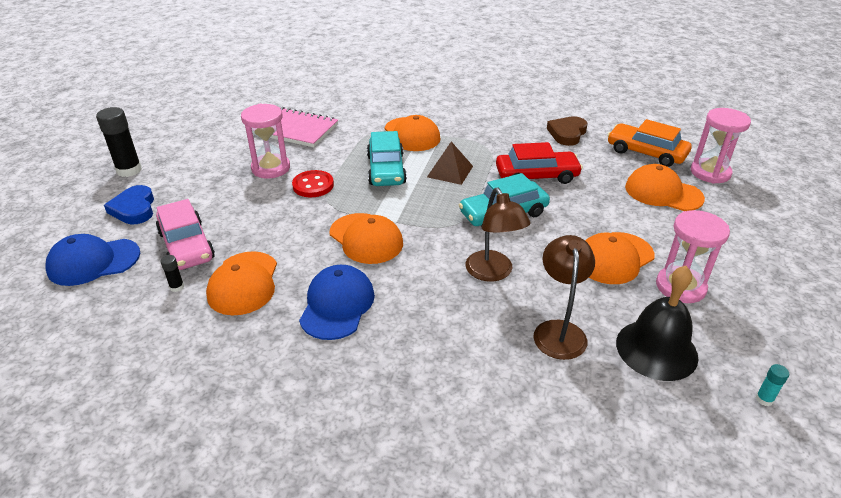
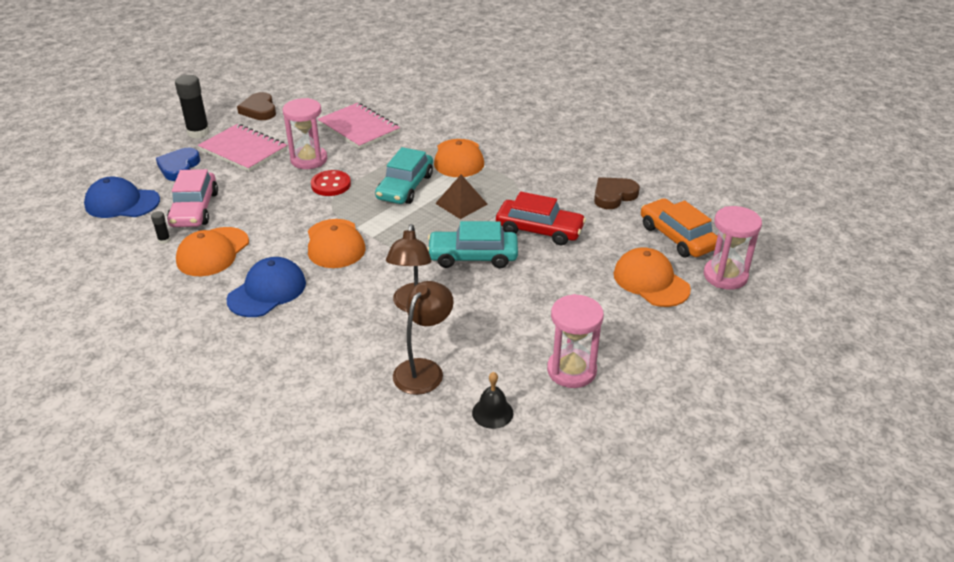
camera: 25 degrees right, 0 degrees up
orange cap [585,232,655,284] -> none
black bell [616,266,698,381] -> black bell [472,372,513,429], size x0.54
turquoise glue stick [756,364,789,406] -> none
none -> pink notebook [198,124,287,172]
none -> brown heart [237,92,276,120]

